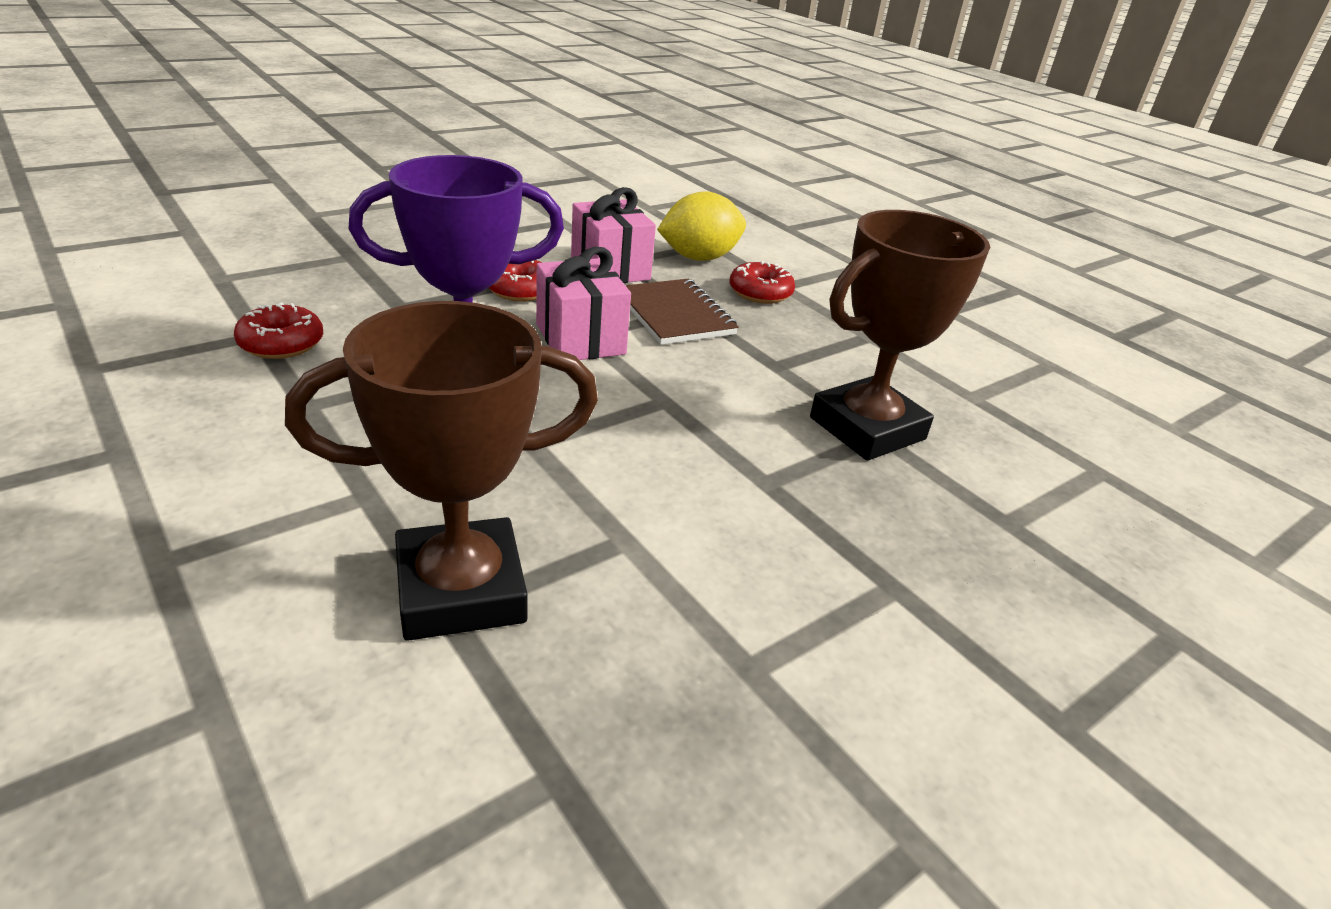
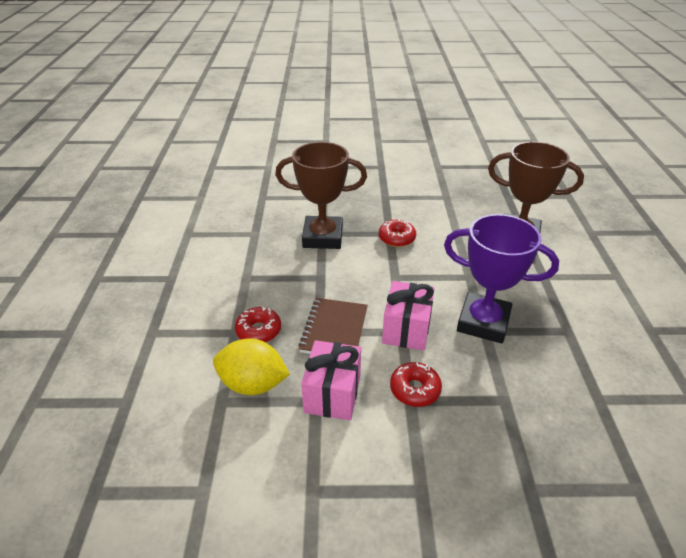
camera: 140 degrees left, 5 degrees up
red donut [234,302,323,359] -> red donut moved to [379,219,416,247]

